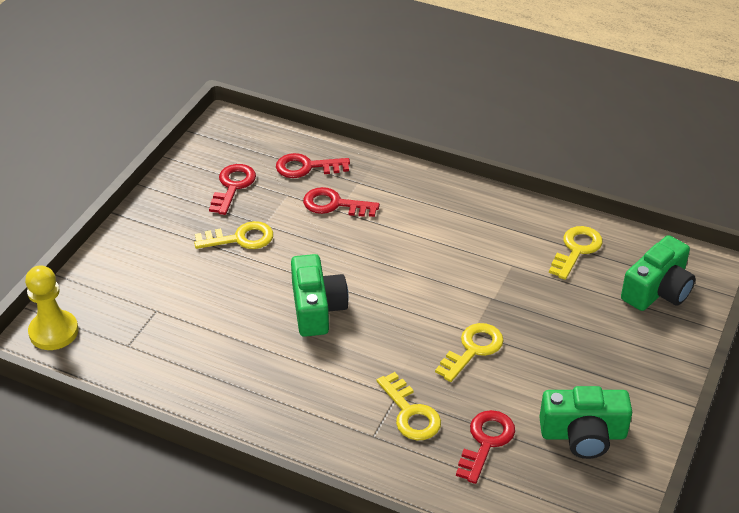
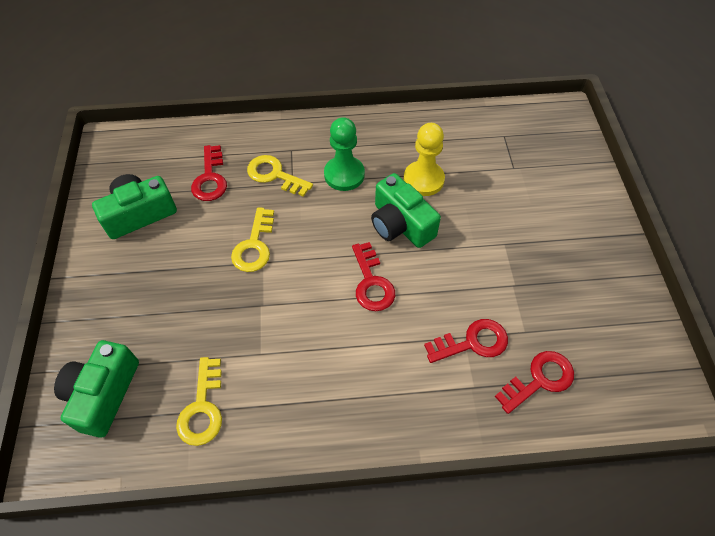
camera: 150 degrees right, 15 degrees up
yellow pawn [25,265,79,350] -> yellow pawn moved to [403,123,445,196]
yellow key [194,221,273,249] -> none
red key [209,164,256,215] -> red key moved to [352,242,395,311]
none -> green pawn [324,117,365,191]

